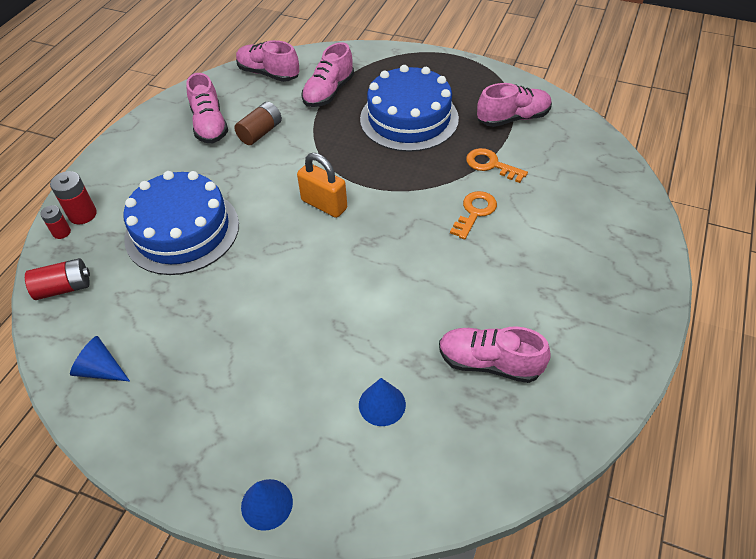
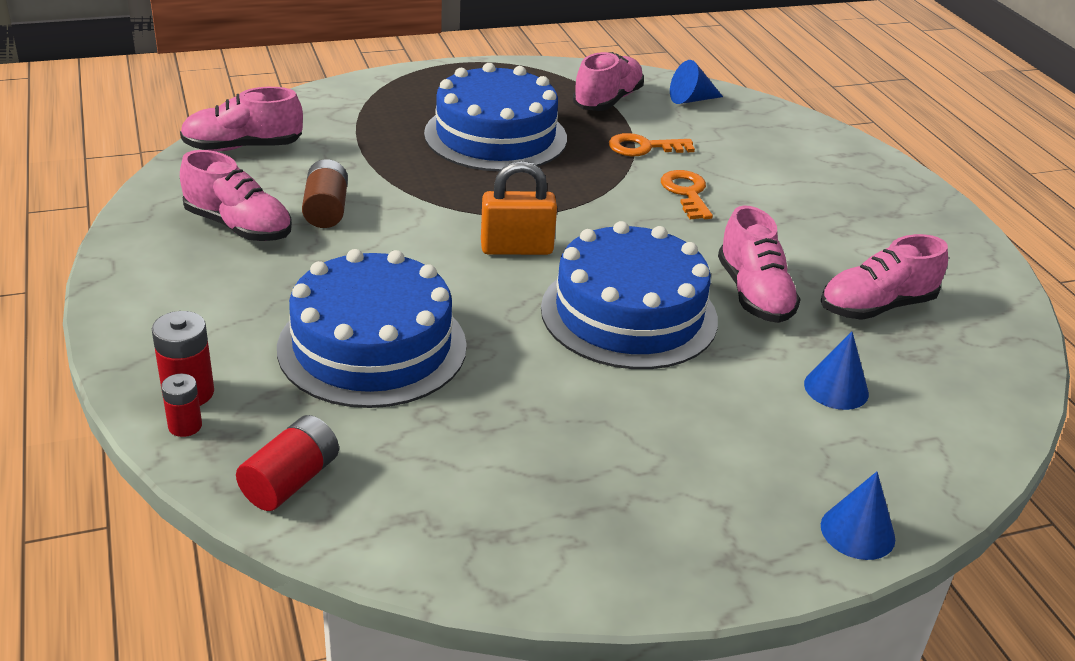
camera: 45 degrees left, 15 degrees down
blue cone [70,336,130,381] -> blue cone moved to [670,60,723,104]
pink shoe [301,42,354,107] -> pink shoe moved to [718,205,801,323]
none -> blue cake [541,221,718,369]

